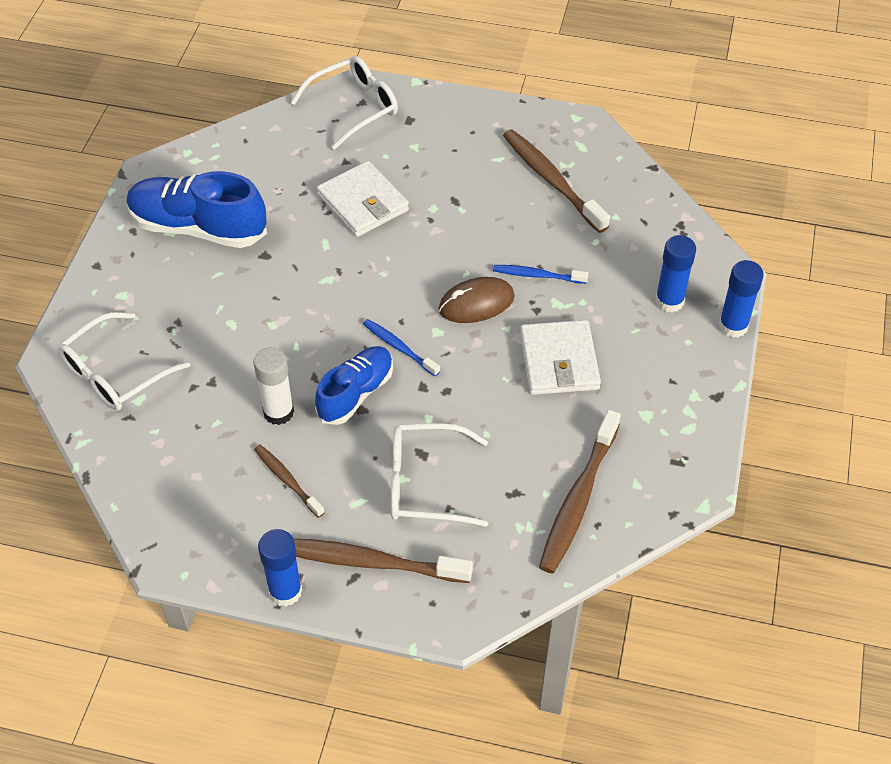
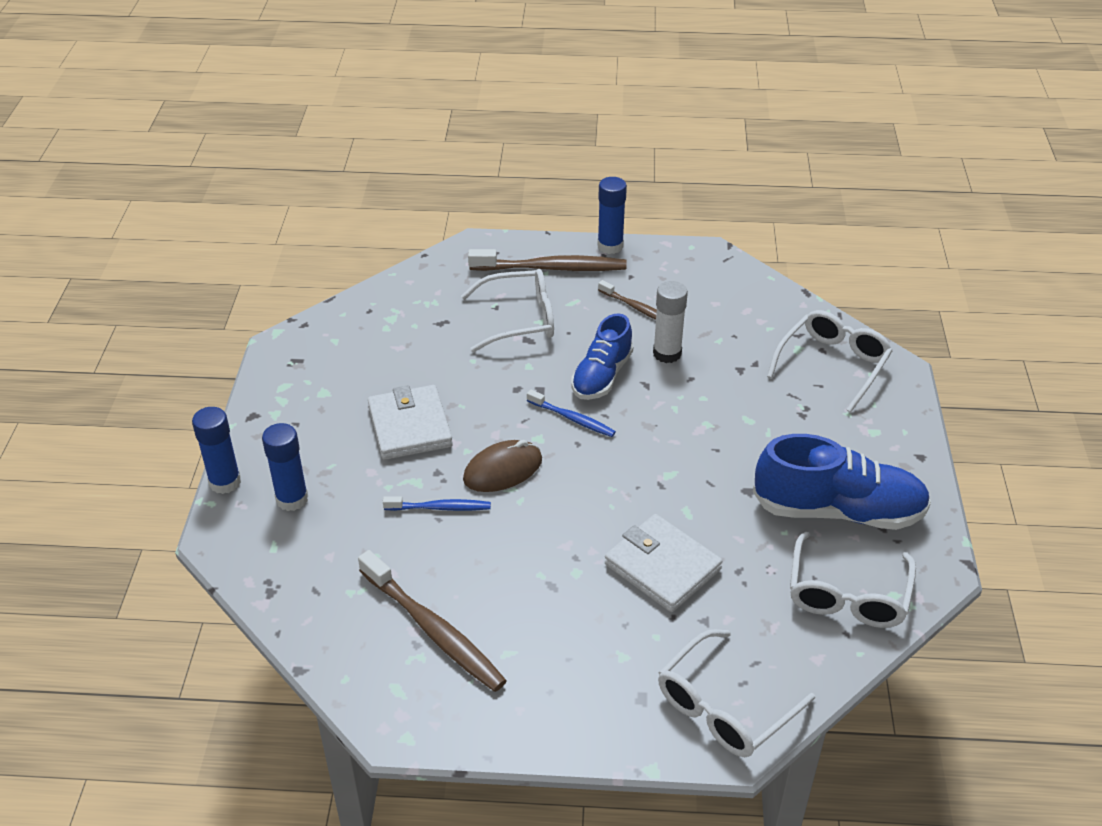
camera: 170 degrees right, 10 degrees down
brown toothbrush [539,410,621,574] -> none
none -> white glasses [790,532,916,628]

